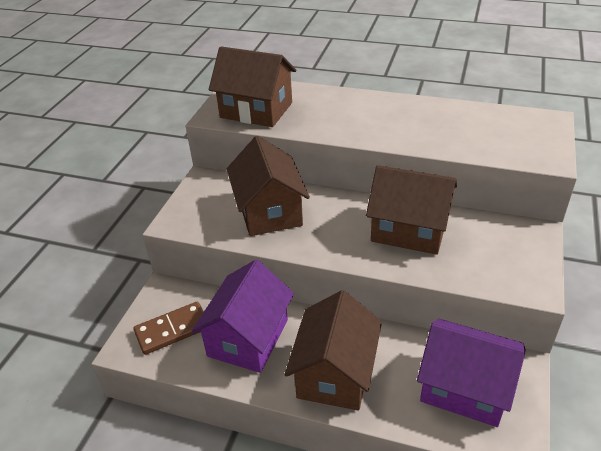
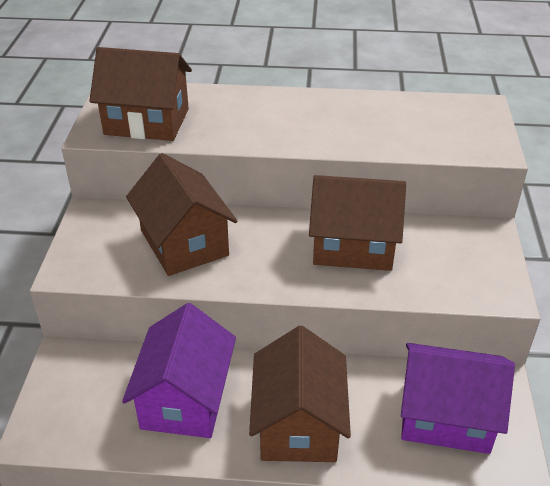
camera: 15 degrees left, 0 degrees up
brown domino [133,302,204,355] -> none

